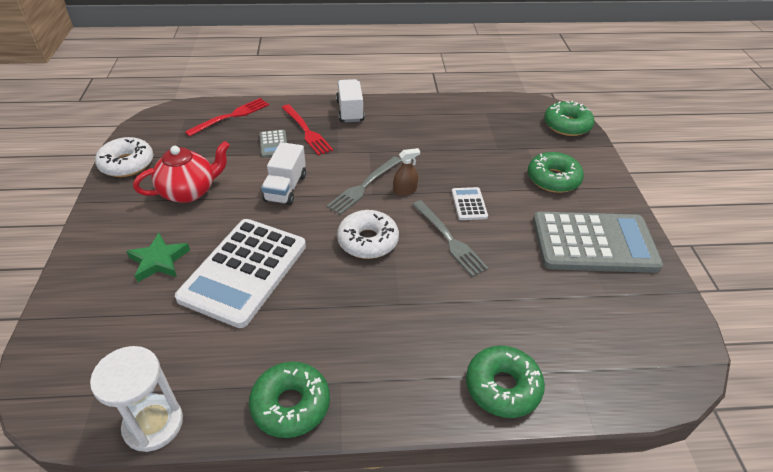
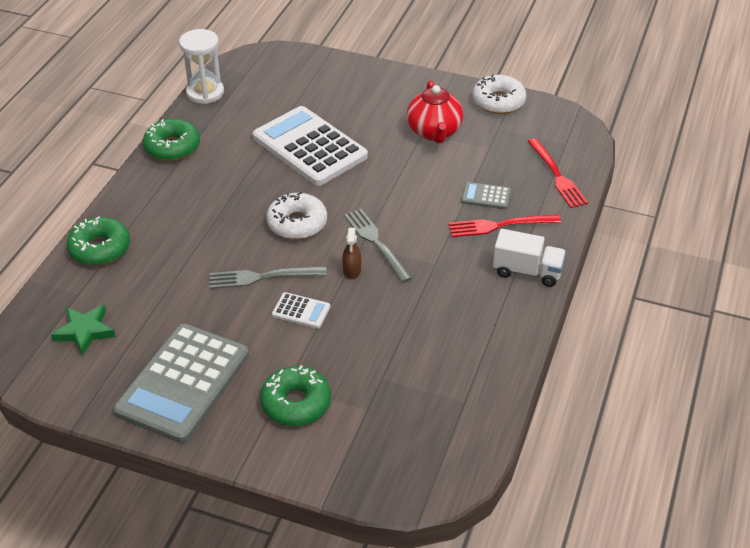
camera: 115 degrees right, 0 degrees up
green star [126,233,190,282] -> green star moved to [51,305,116,356]
white truck [261,142,306,205] -> none
green donut [544,101,594,136] -> none

